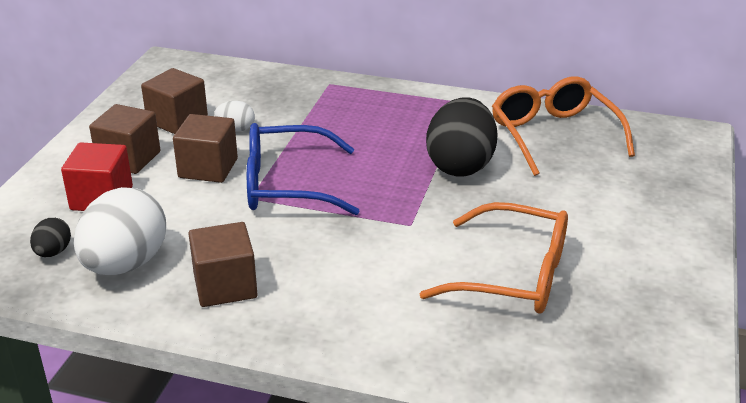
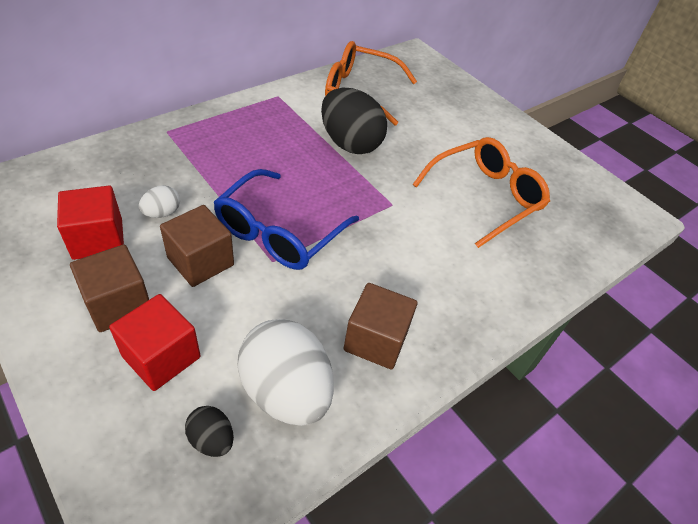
camera: 60 degrees left, 15 degrees up
brown cube [141,68,208,134] -> red cube [57,186,124,260]

